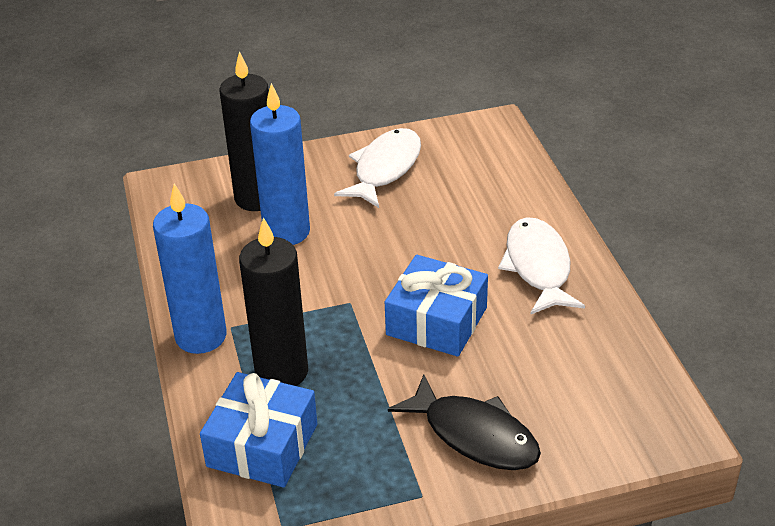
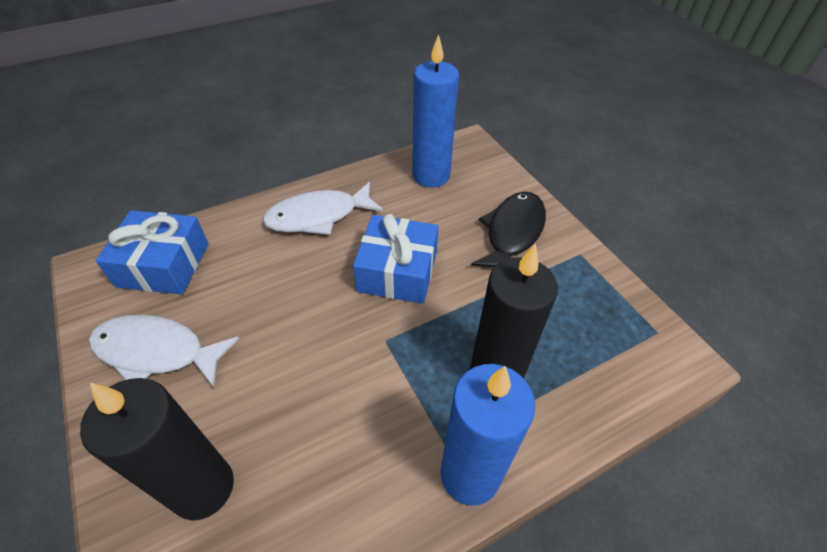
camera: 105 degrees left, 10 degrees up
blue gift [200,372,317,487] -> blue gift moved to [96,210,209,294]
blue candle [250,83,310,245] -> blue candle moved to [412,34,459,188]

